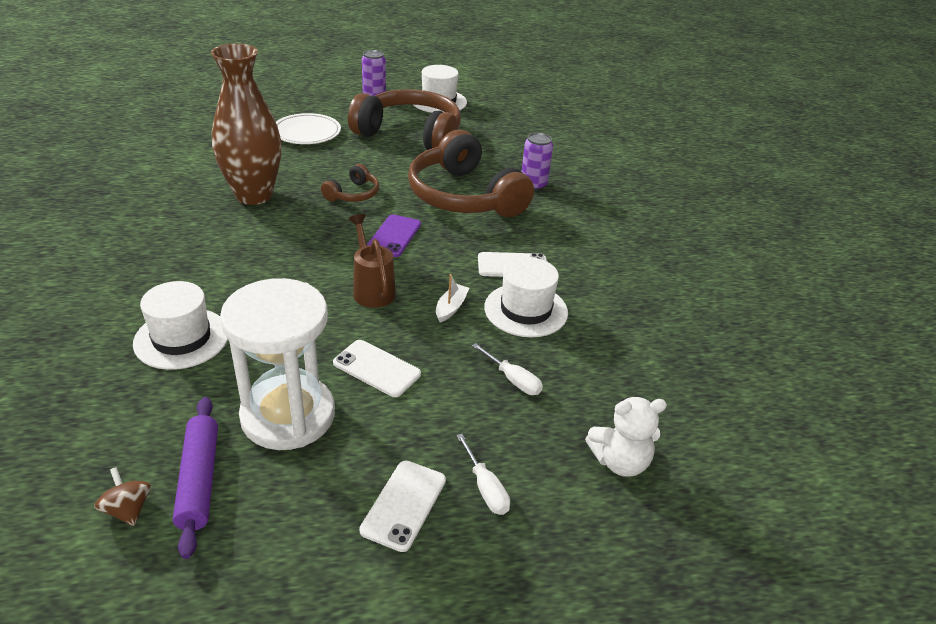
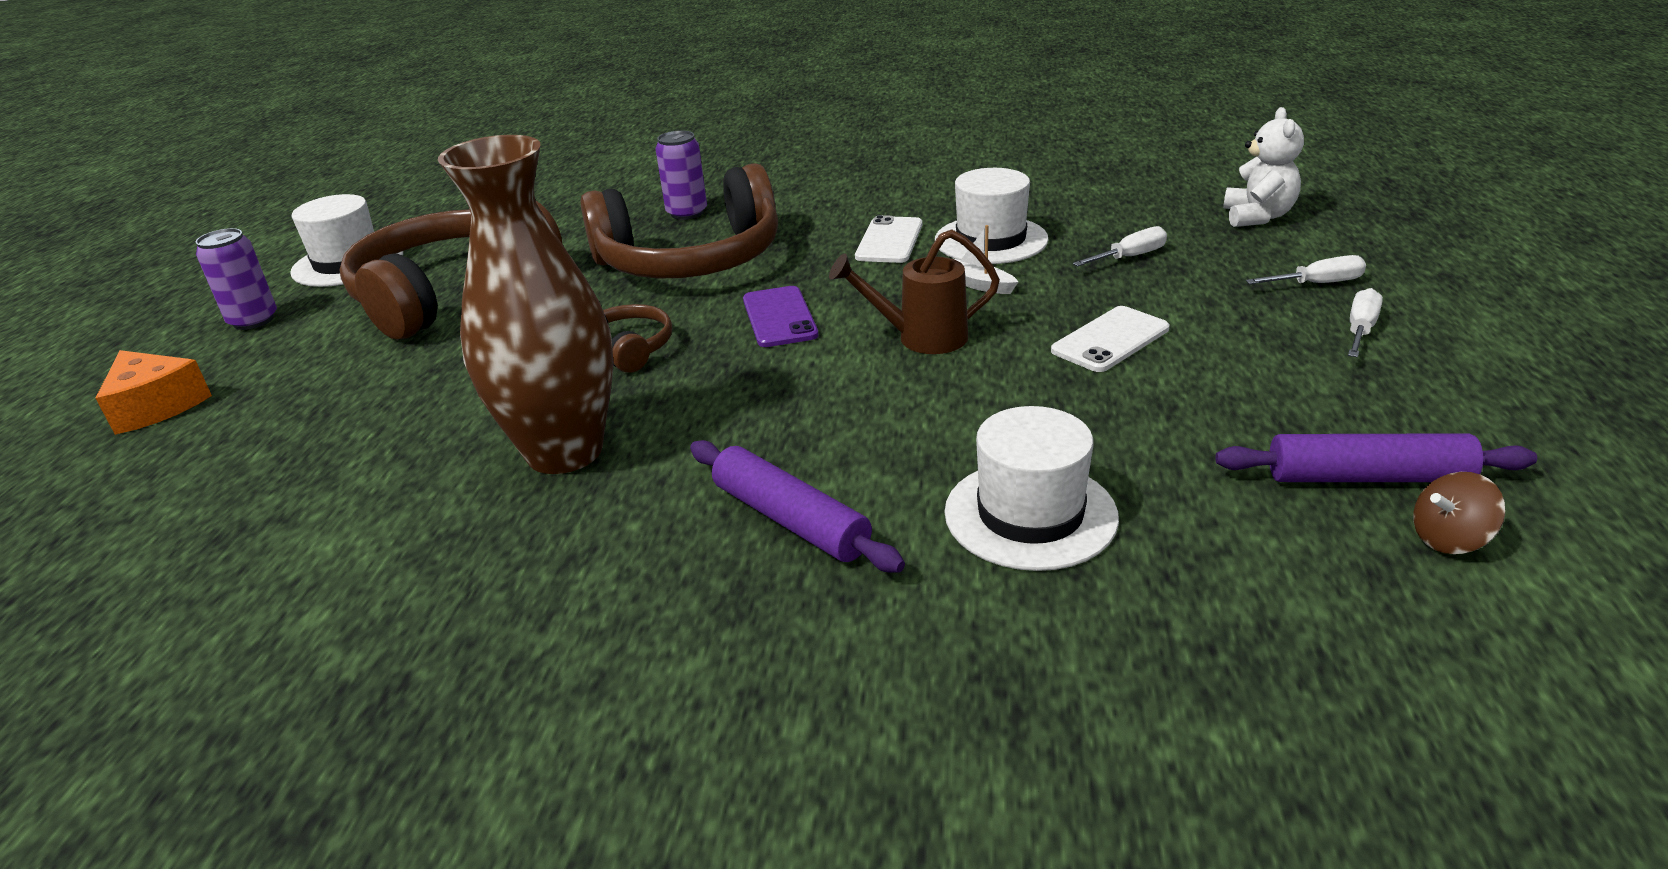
camera: 70 degrees left, 5 degrees down
white hourglass [220,278,335,450] -> none
white plate [276,113,341,144] -> none
white phone [359,461,446,552] -> white screwdriver [1348,288,1383,357]
purple phone [367,215,421,257] -> purple phone turned 45 degrees clockwise [743,286,818,347]
none -> orange cheese [96,350,212,435]
none -> purple rolling pin [690,440,905,573]

